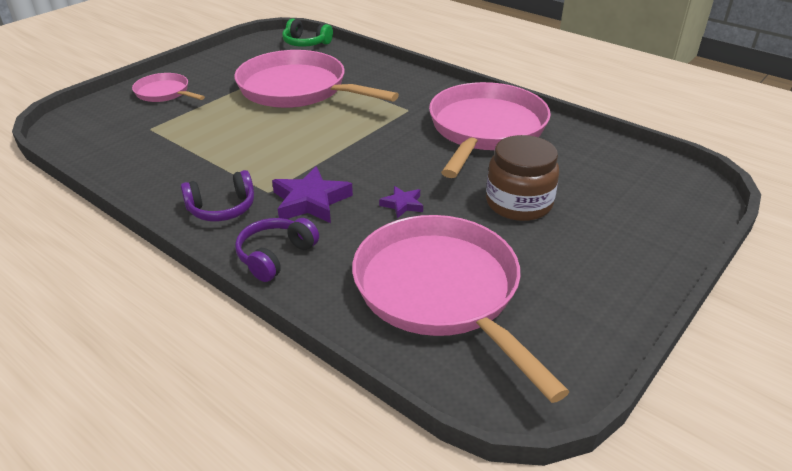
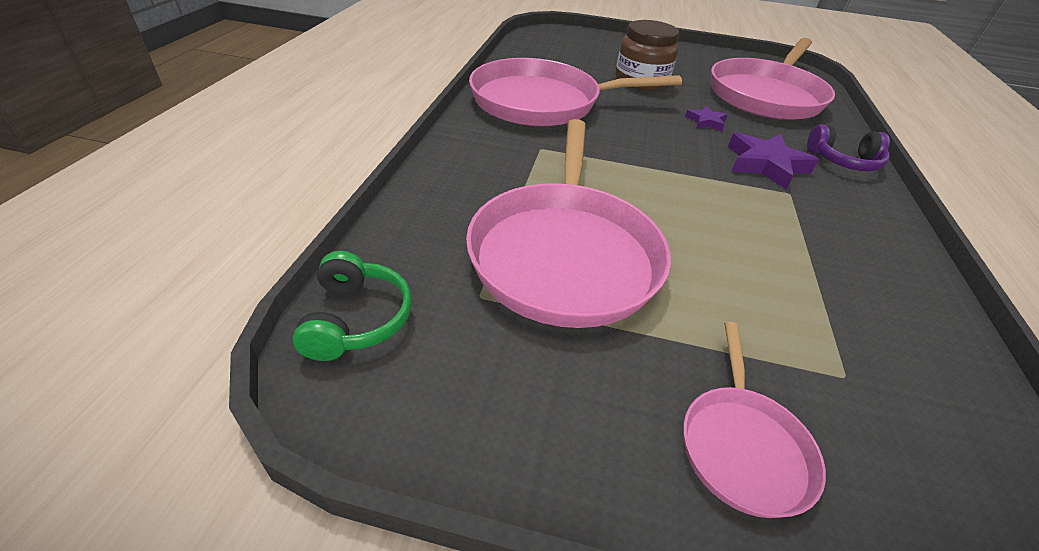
camera: 120 degrees left, 5 degrees up
purple headphones [181,170,254,221] -> none

